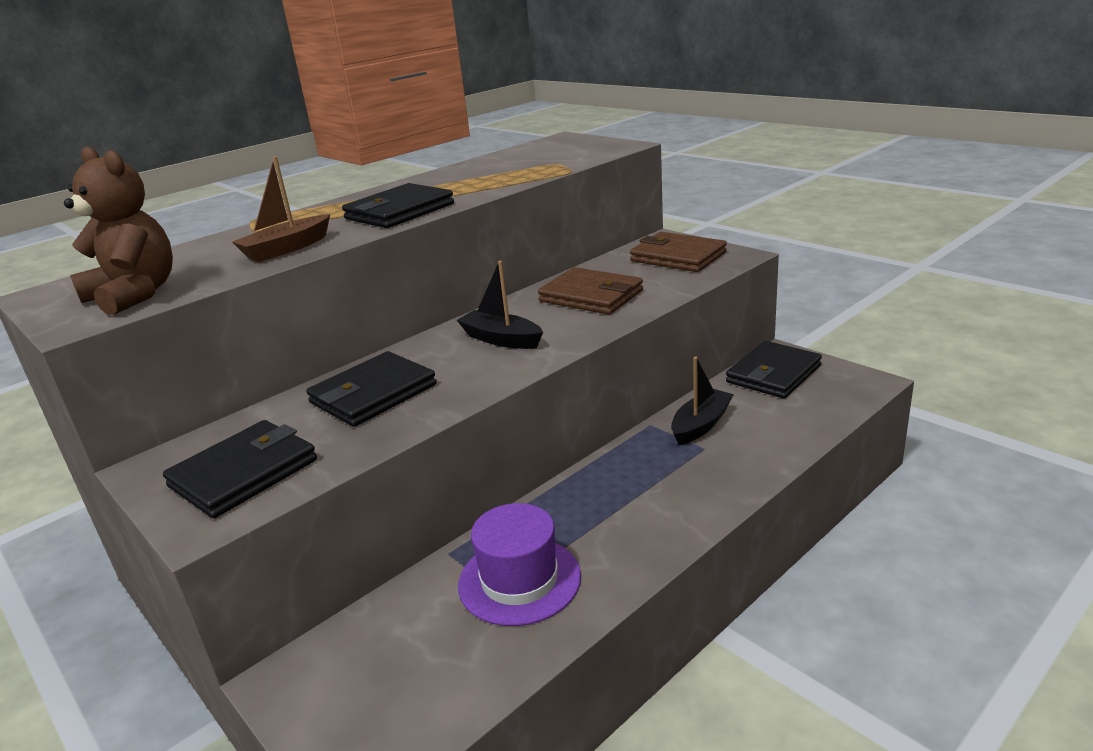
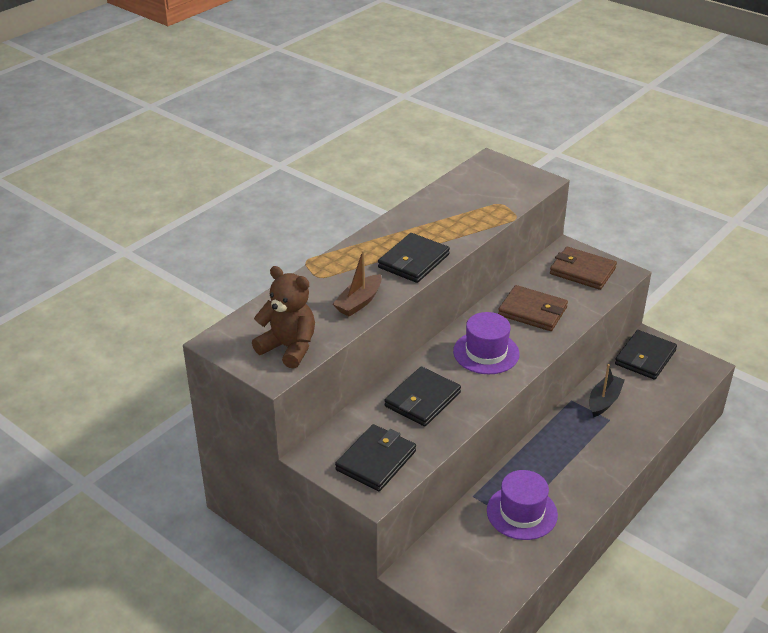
camera: 10 degrees left, 10 degrees up
black boat [457,261,543,349] -> purple hat [453,312,520,374]

